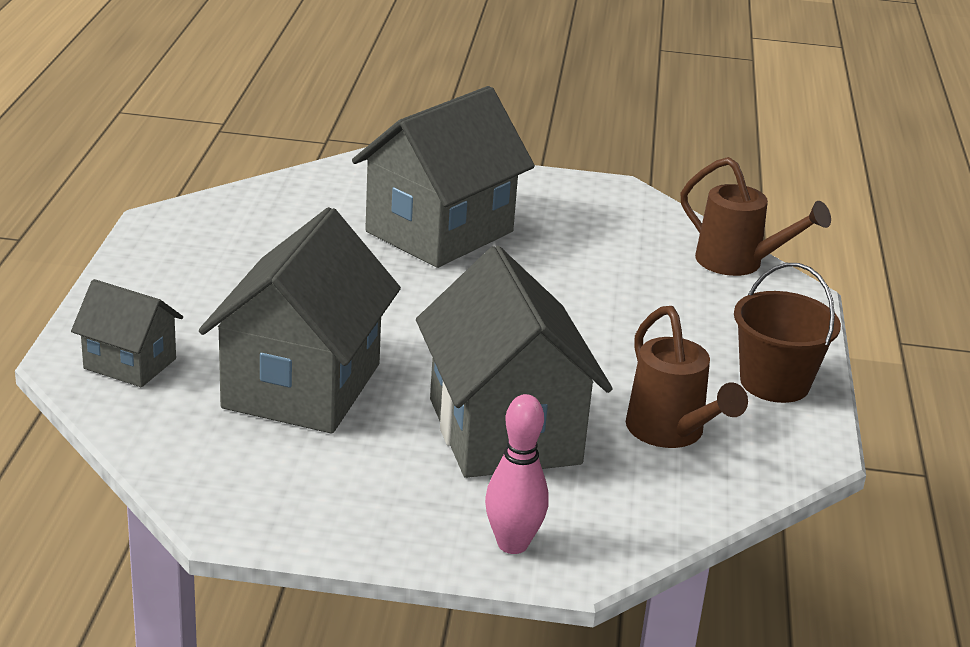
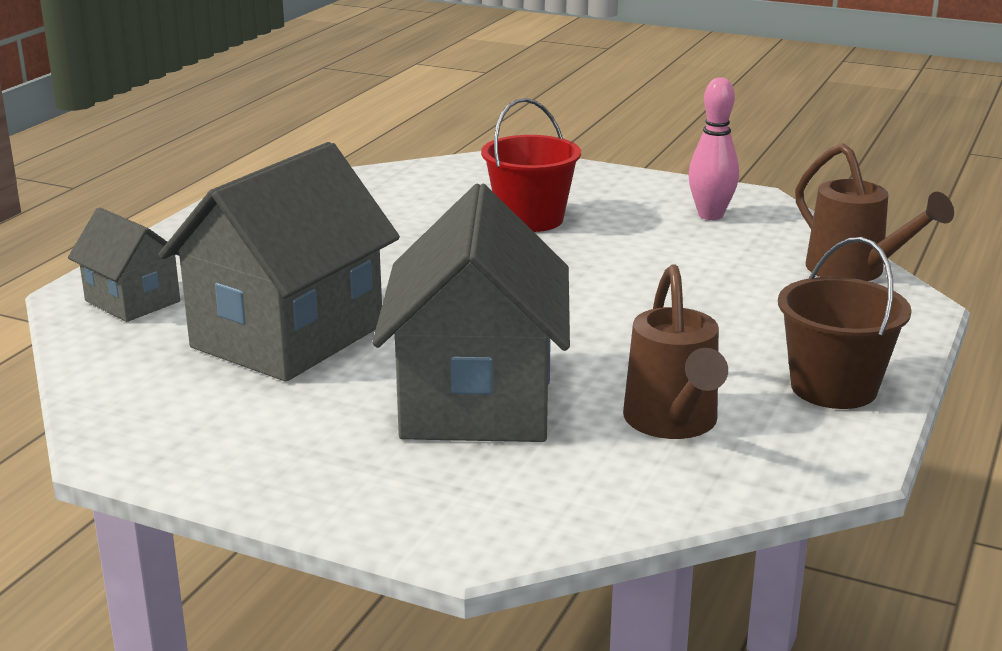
camera: 20 degrees right, 5 degrees down
grey house [352,86,535,268] -> red bucket [481,98,581,232]
pink bowling pin [485,394,549,554] -> pink bowling pin moved to [688,77,739,220]

